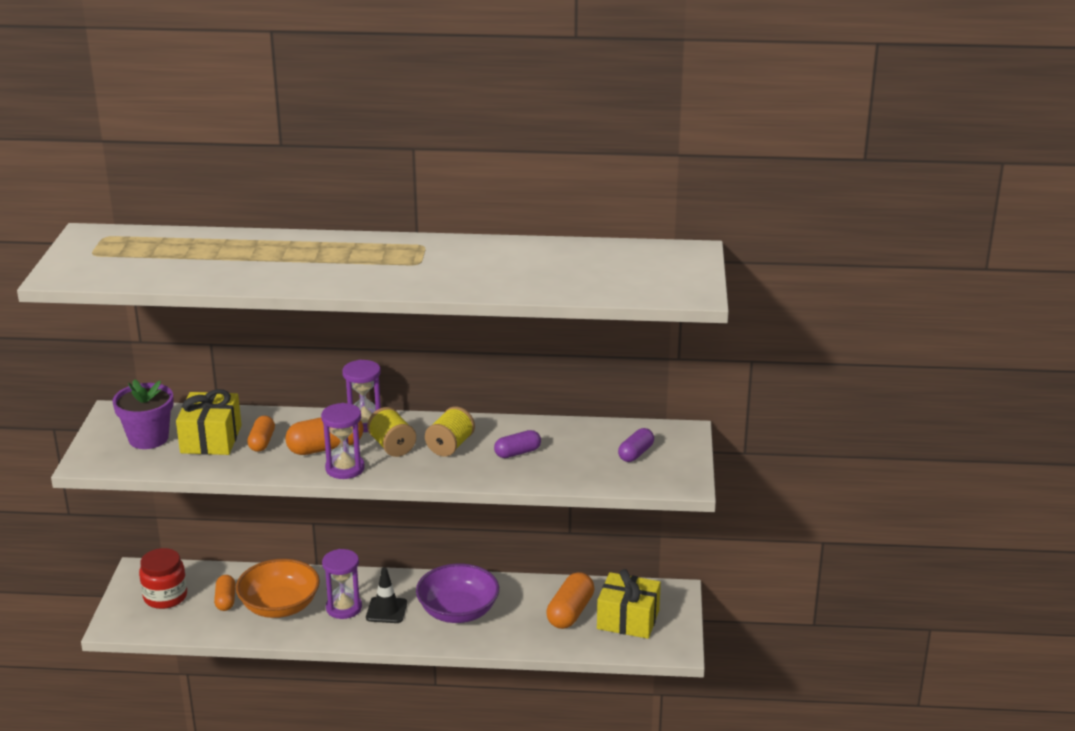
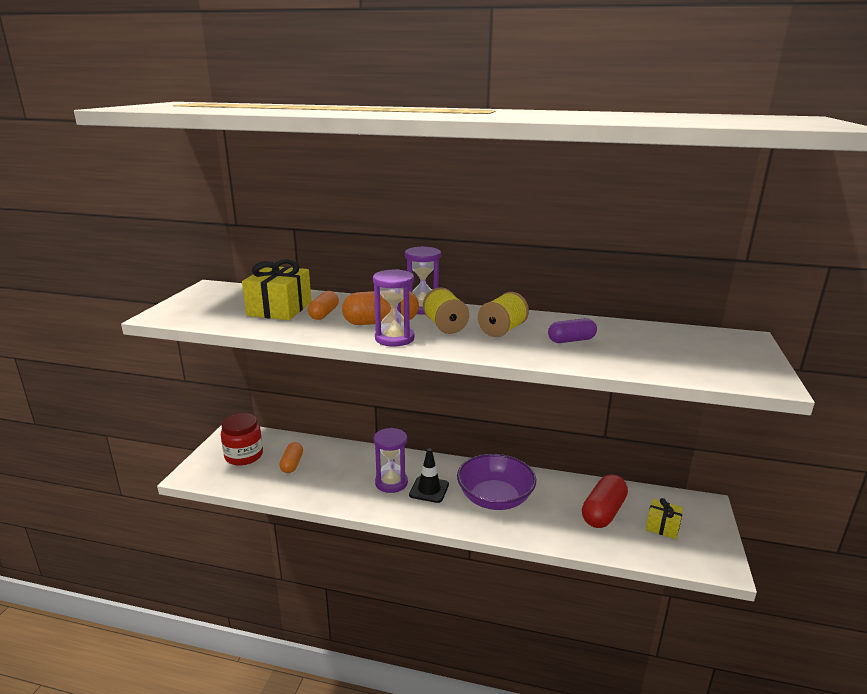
camera: 10 degrees right, 5 degrees down
purple flower pot [112,379,174,449] -> none
orange bowl [236,559,320,618] -> none
orange capsule [546,572,594,629] -> red capsule [582,474,628,528]
yellow gift [597,569,661,639] -> yellow gift [645,498,683,539], size x0.56
purple capsule [618,428,654,462] -> none

